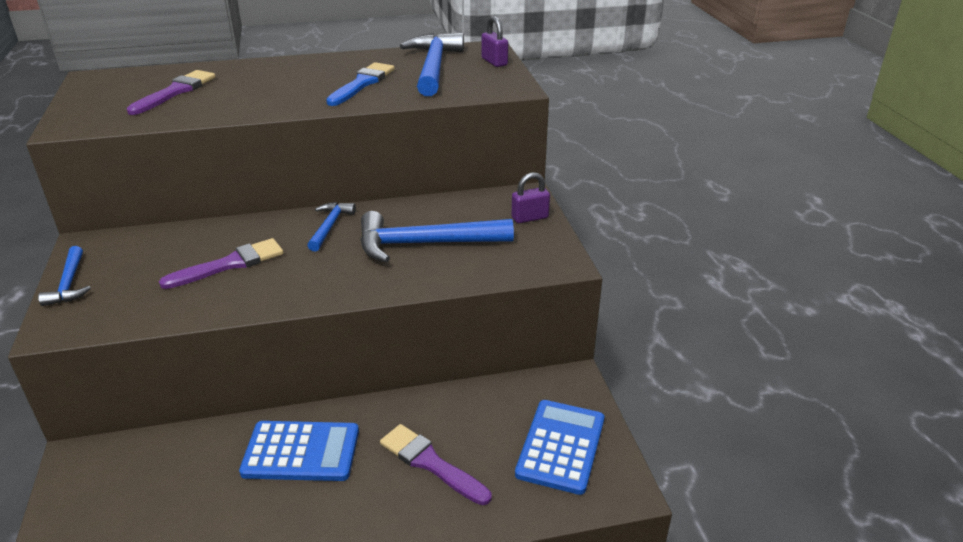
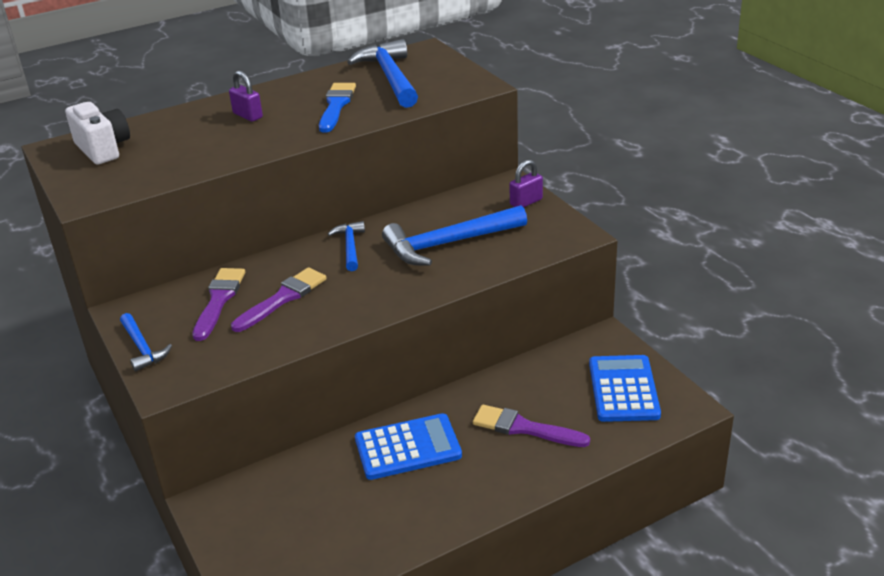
camera: 15 degrees left, 0 degrees up
purple brush [127,70,216,115] -> purple brush moved to [192,268,245,341]
purple padlock [481,16,508,67] -> purple padlock moved to [229,71,263,122]
none -> white camera [65,102,130,164]

